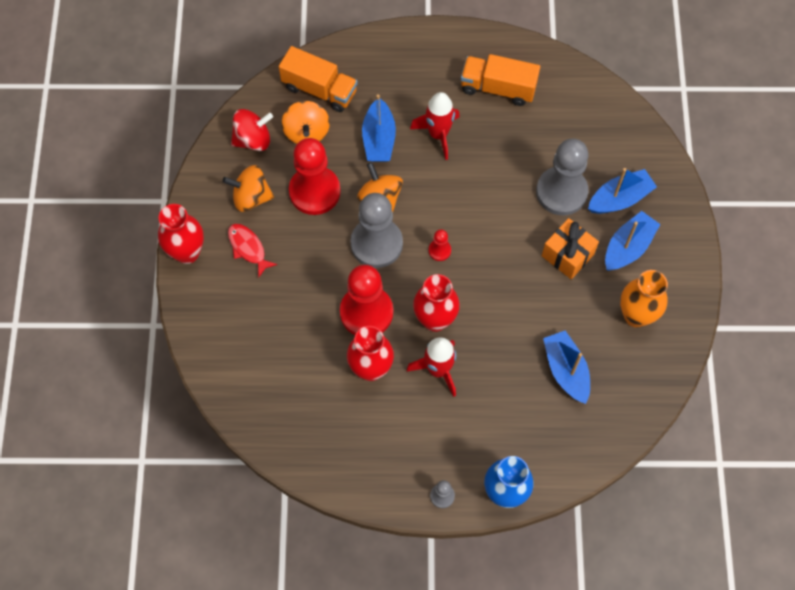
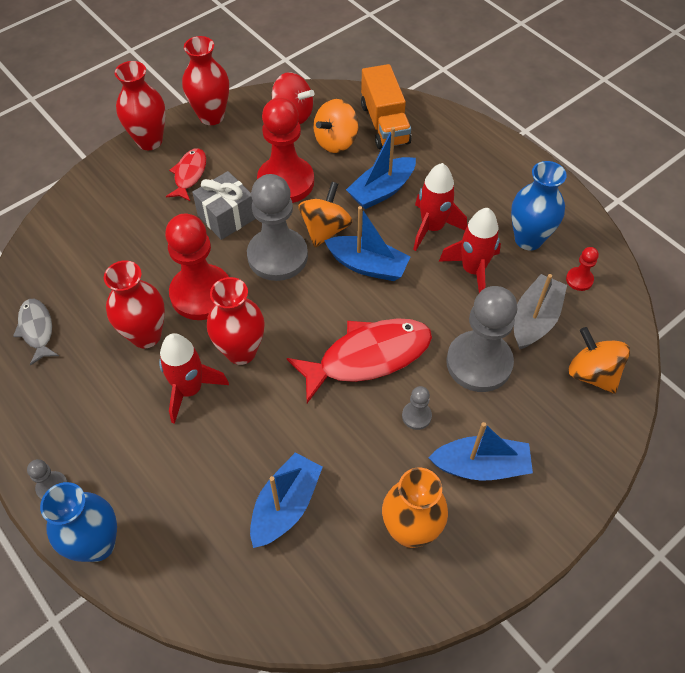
camera: 50 degrees right, 10 degrees down
orange spinning top [222,165,274,212] -> orange spinning top moved to [568,327,630,394]
red pawn [429,229,451,261] -> red pawn moved to [566,247,599,291]
orange truck [461,54,540,106] -> blue vase [511,161,567,250]
orange gift [542,218,599,279] -> grey pawn [402,386,432,430]
blue boat [588,168,657,214] -> blue boat moved to [324,206,411,281]
none -> grey fish [13,299,59,366]
none -> red vase [182,36,229,125]
none -> grey gift [192,171,256,240]
none -> red fish [287,318,432,403]
none -> red rocket [439,208,501,293]
none -> grey boat [514,274,567,350]

